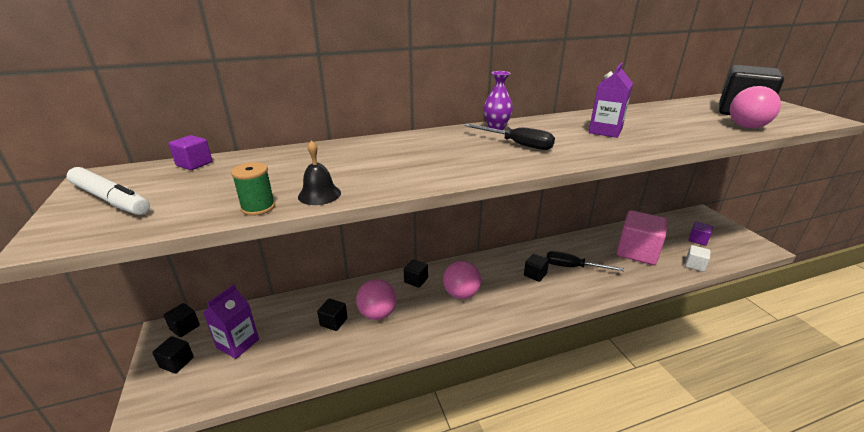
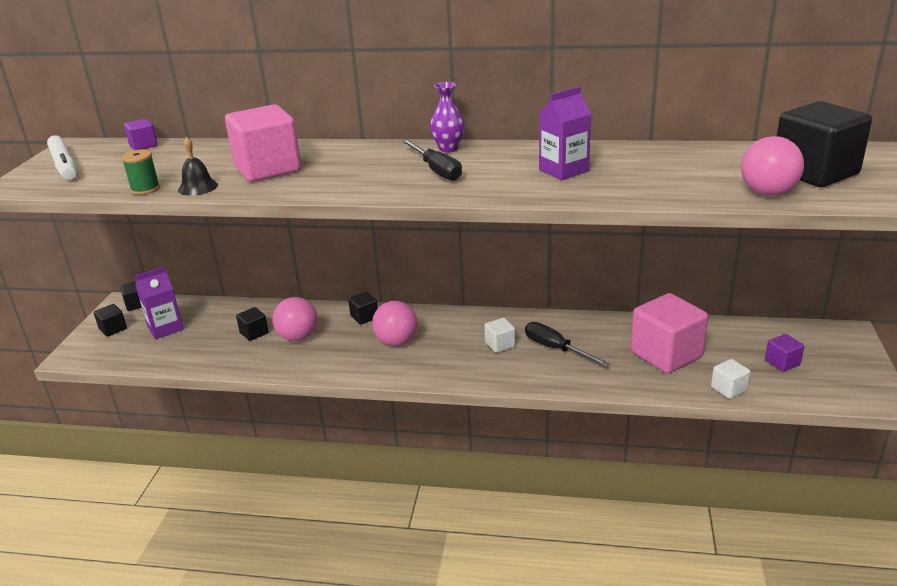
camera: 30 degrees right, 0 degrees up
black cube [524,254,549,282] -> white cube [484,318,515,353]
none -> pink cube [225,104,301,182]

